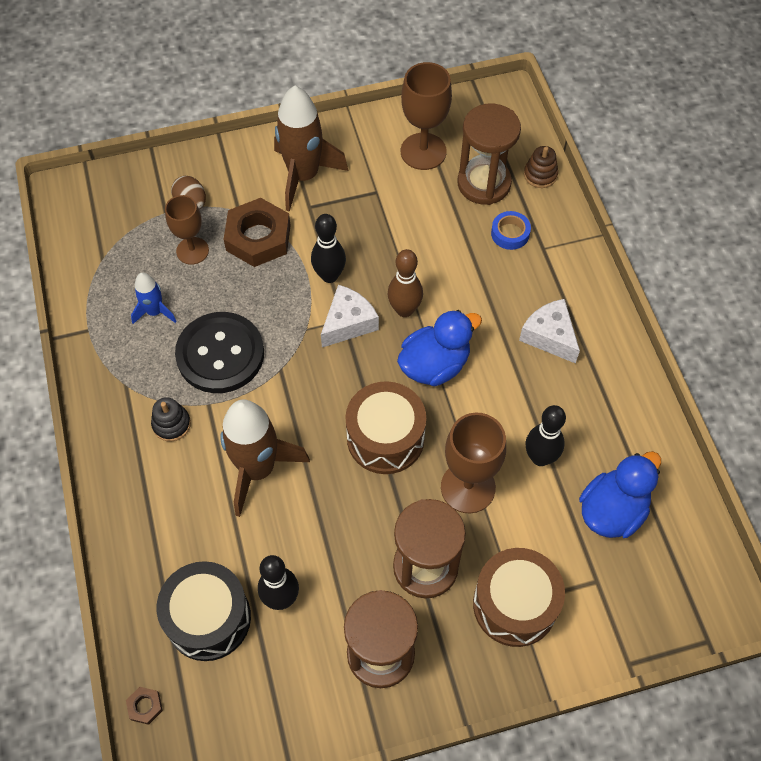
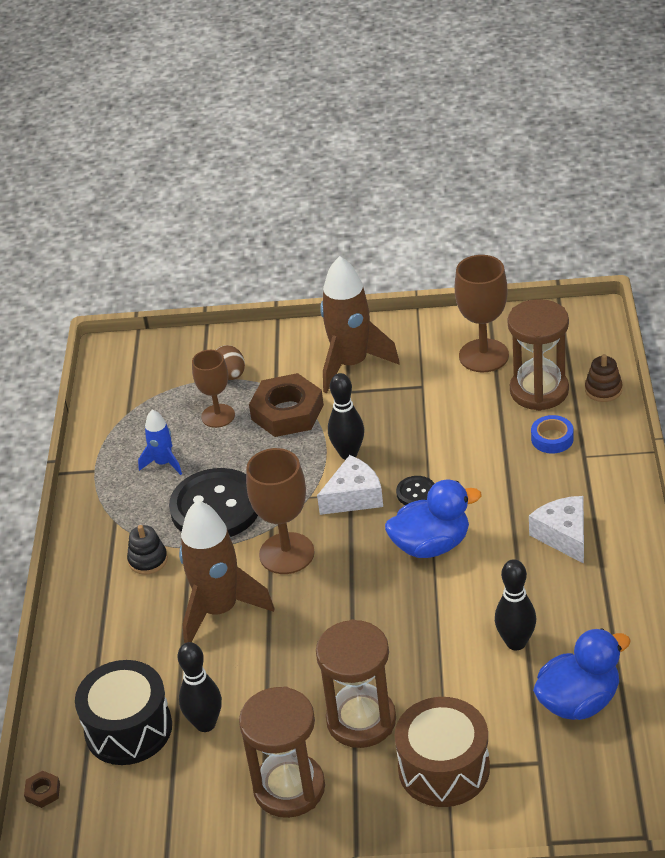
camera: 20 degrees right, 20 degrees down
brown drum [345,381,426,474] -> none
brown bowling pin [388,249,423,317] -> black button [396,476,435,505]
brown goblet [441,412,506,513] -> brown goblet moved to [246,448,315,574]

